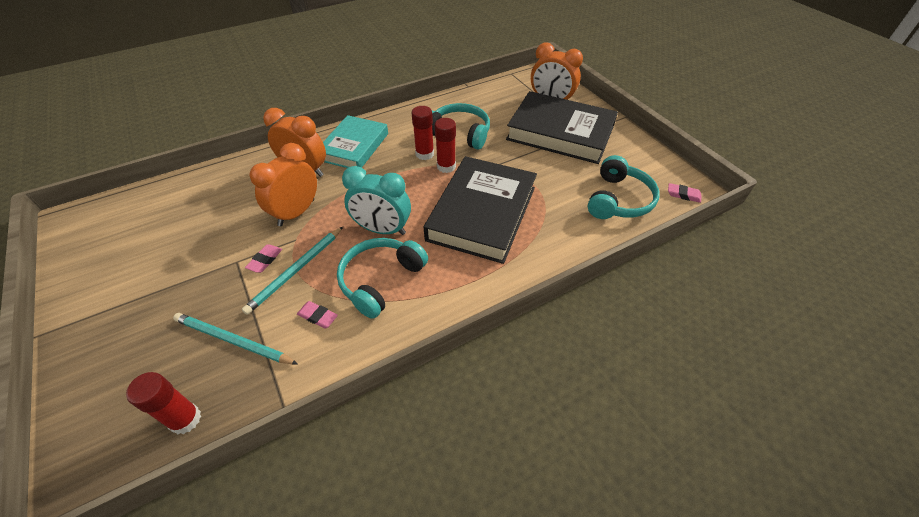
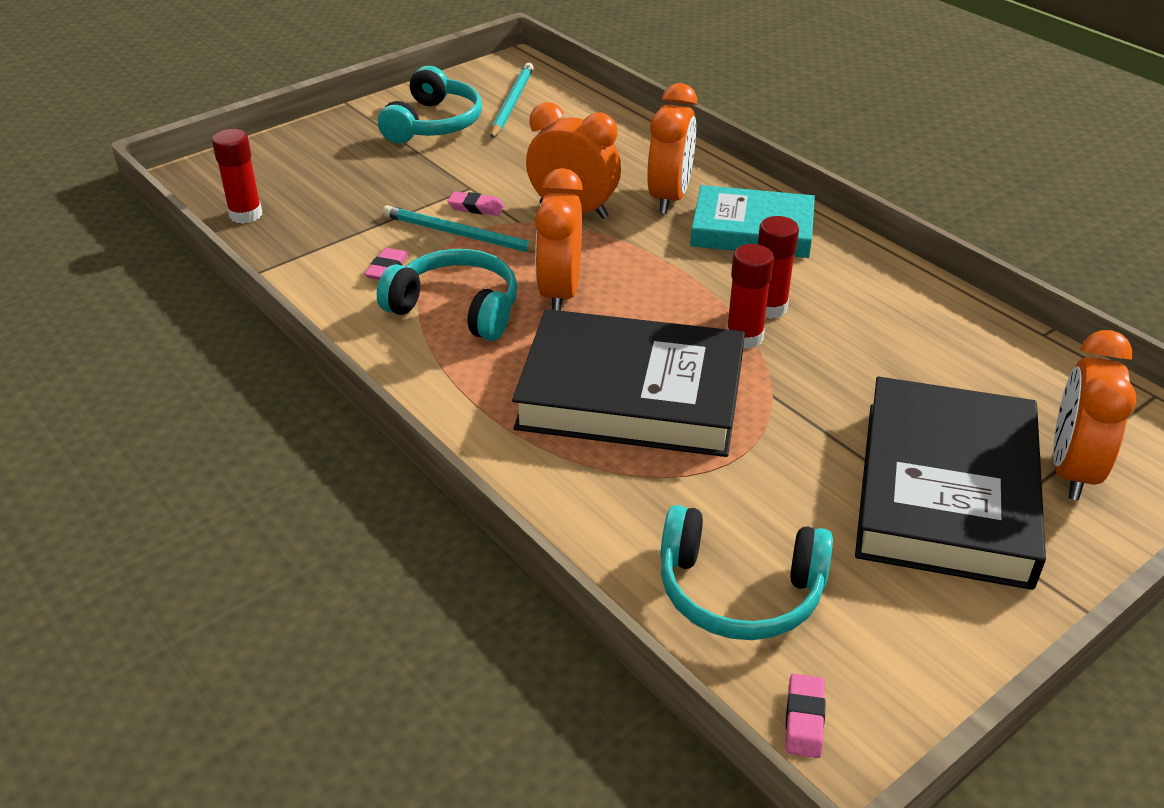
camera: 80 degrees right, 10 degrees down
turquoise pencil [173,313,298,365] -> turquoise pencil moved to [490,63,534,139]
turquoise clock [342,166,411,235] -> orange clock [535,168,583,311]
turquoise headphones [432,103,490,149] -> turquoise headphones moved to [378,66,482,143]

